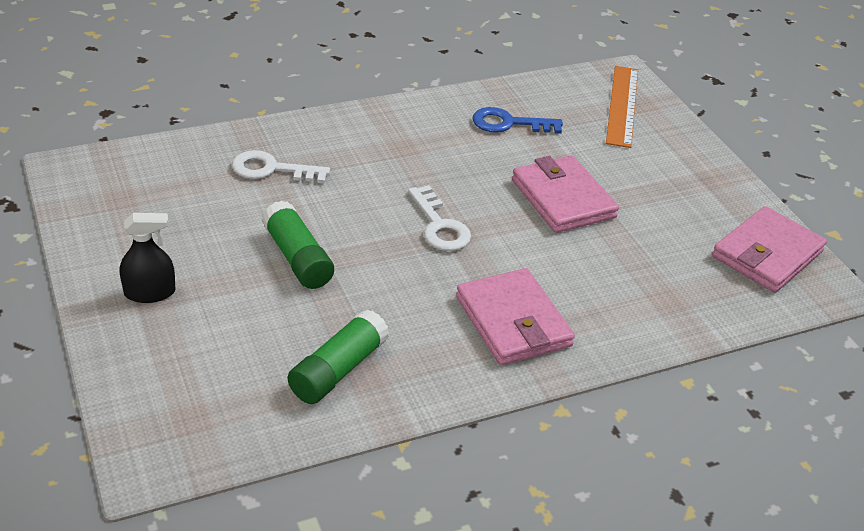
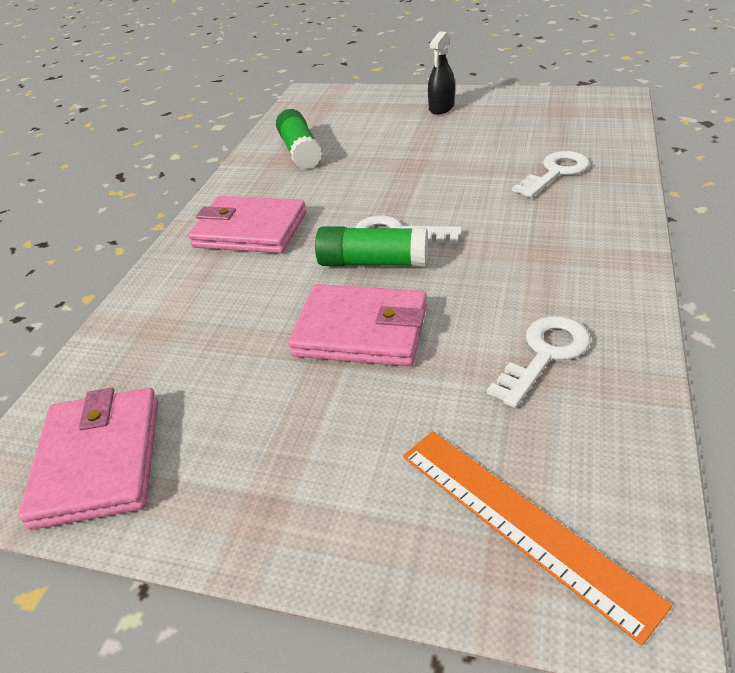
camera: 135 degrees right, 0 degrees up
green glue stick [262,201,334,289] -> green glue stick moved to [315,226,428,267]
blue key [472,107,563,134] -> white key [487,316,590,408]

